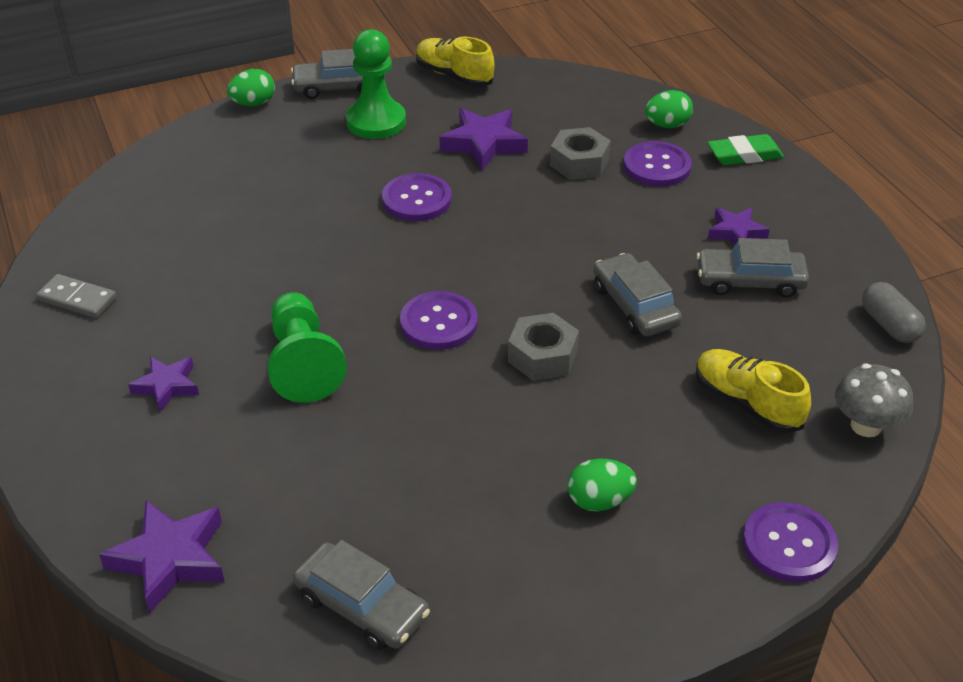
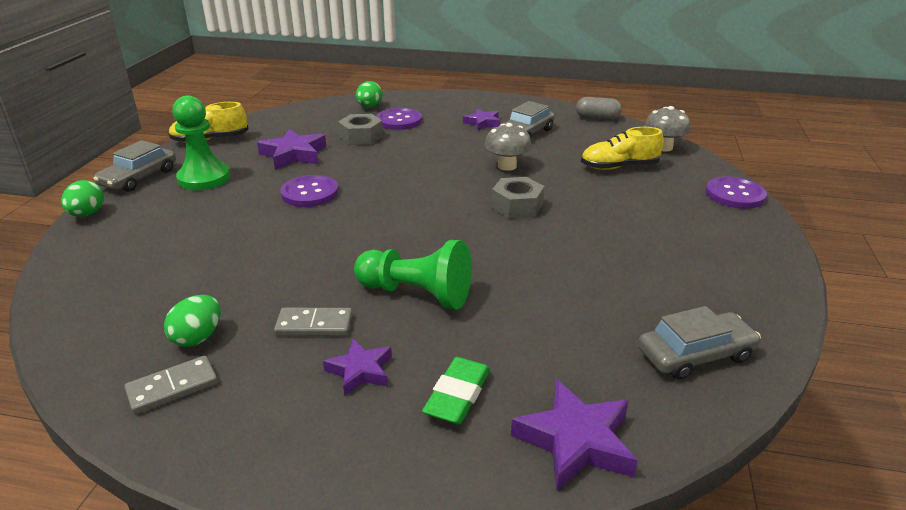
camera: 55 degrees left, 10 degrees down
purple button [400,291,478,350] -> none
green egg [568,459,637,511] -> green egg moved to [164,295,221,347]
grey car [593,253,682,336] -> grey mushroom [485,123,532,171]
green eraser [707,134,784,165] -> green eraser moved to [422,357,490,425]
none -> grey domino [274,308,352,336]

